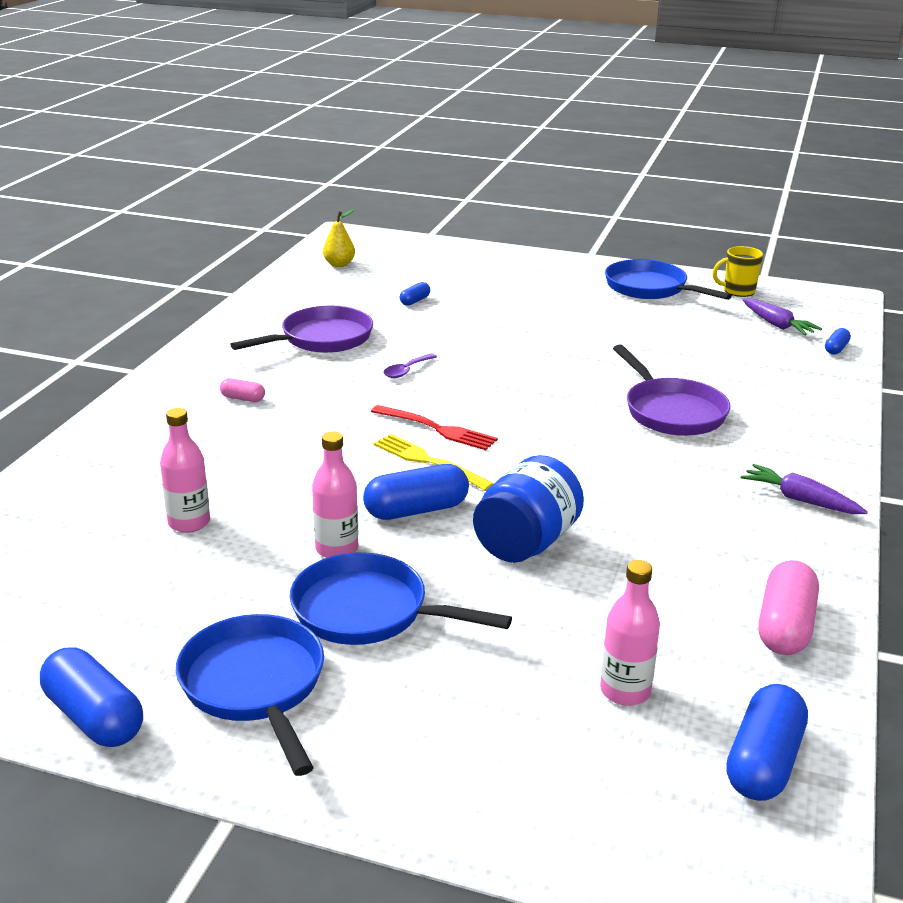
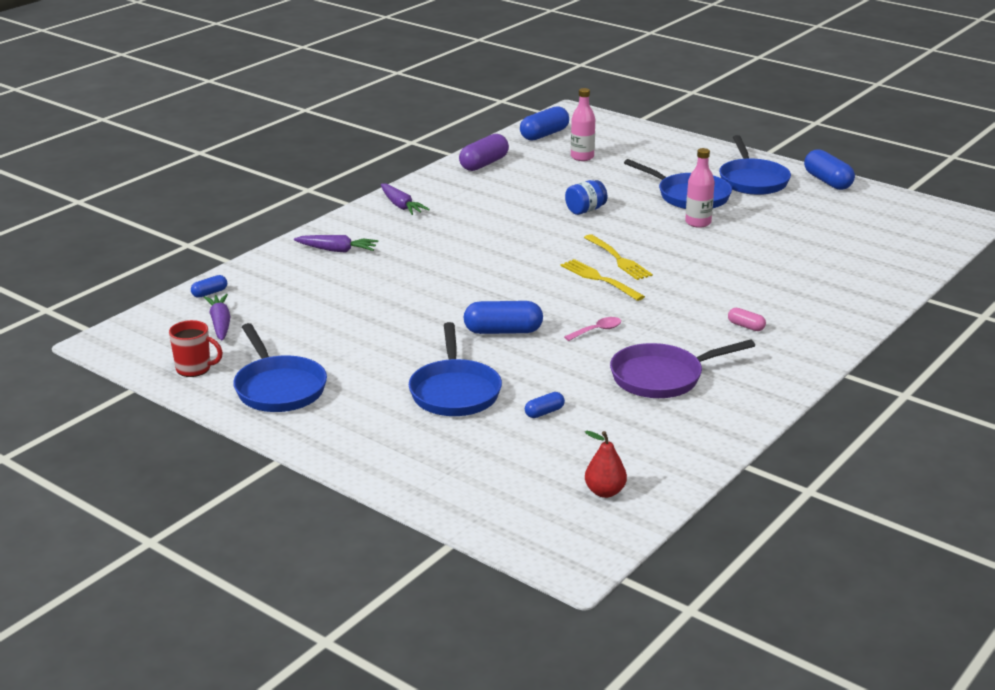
camera: 160 degrees left, 0 degrees up
pink bottle [160,408,210,533] -> none
yellow pear [323,209,355,267] -> red pear [585,431,627,498]
blue capsule [363,464,469,520] -> blue capsule moved to [464,301,543,334]
red fork [371,405,498,450] -> yellow fork [561,259,645,301]
purple spoon [383,354,437,378] -> pink spoon [564,317,621,341]
blue jar [473,455,584,563] -> blue jar [565,180,607,215], size x0.61
purple pan [613,345,730,436] -> none
yellow mug [712,246,763,297] -> red mug [169,320,223,377]
pink capsule [758,560,819,655] -> purple capsule [459,134,509,171]
none -> purple carrot [294,235,378,253]
none -> blue pan [409,322,502,416]

